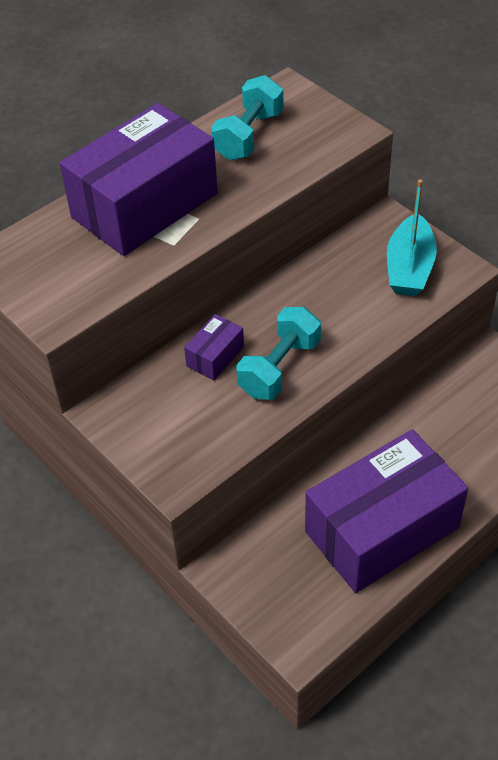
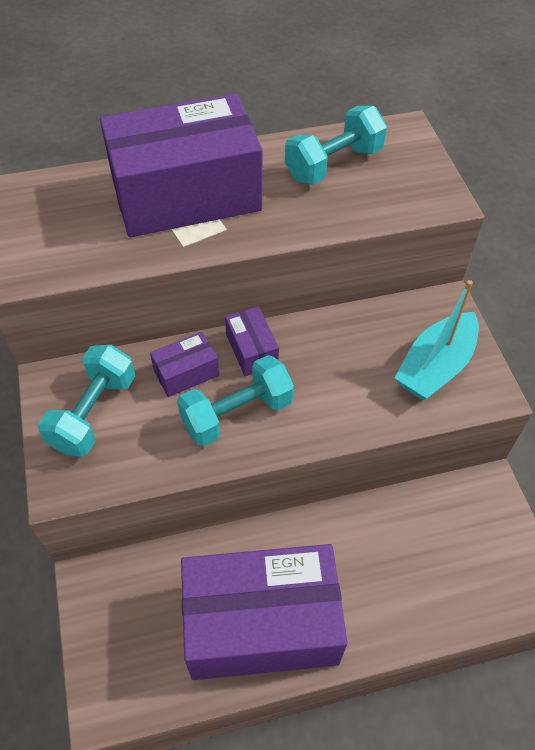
camera: 25 degrees right, 5 degrees up
none -> turquoise dumbbell [38,345,135,457]
none -> purple box [225,306,279,376]

